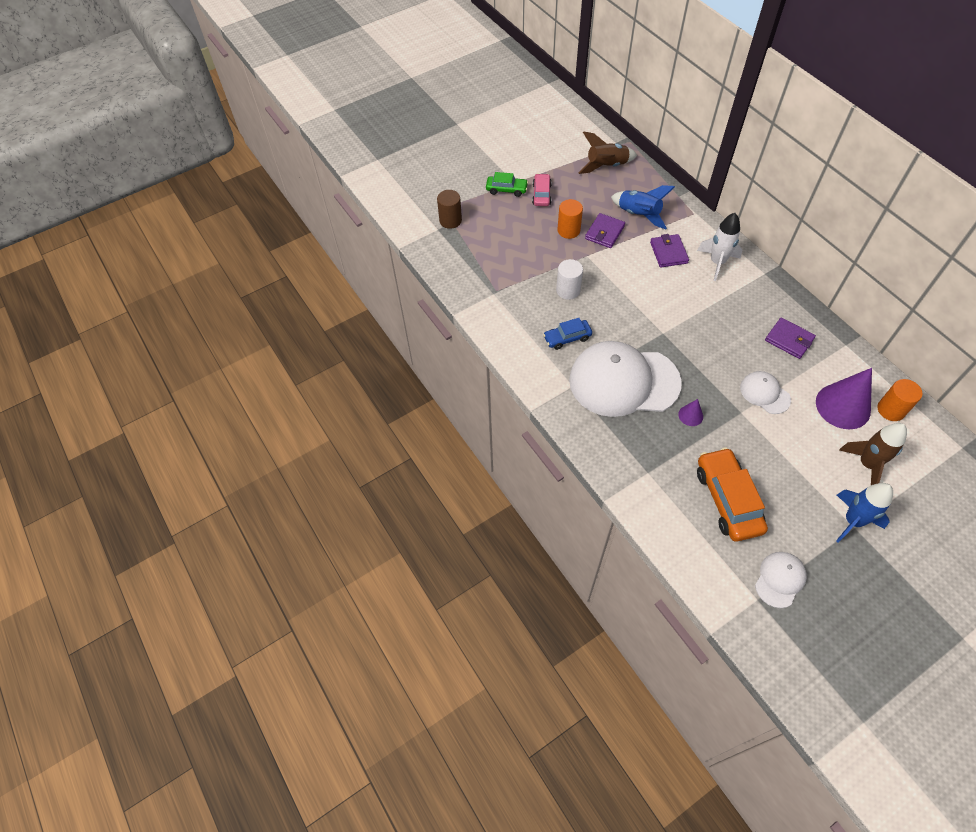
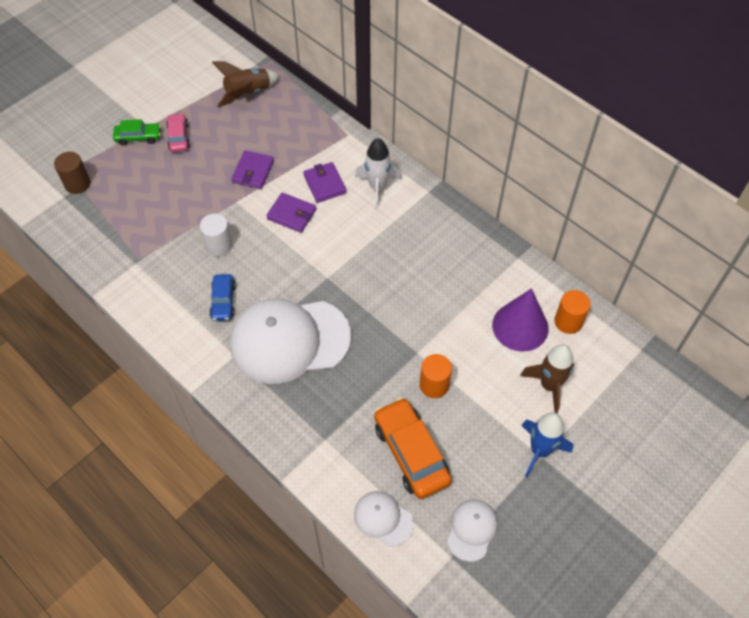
camera: 15 degrees left, 0 degrees up
blue car [543,318,592,350] -> blue car turned 60 degrees counterclockwise [209,274,236,321]
orange cylinder [557,199,583,239] -> orange cylinder moved to [420,354,452,398]
blue rocket [611,185,675,229] -> none
purple cone [678,399,703,426] -> none
white cap [740,371,791,414] -> white cap moved to [354,491,414,546]
purple wallet [765,317,816,359] -> purple wallet moved to [266,193,316,233]

